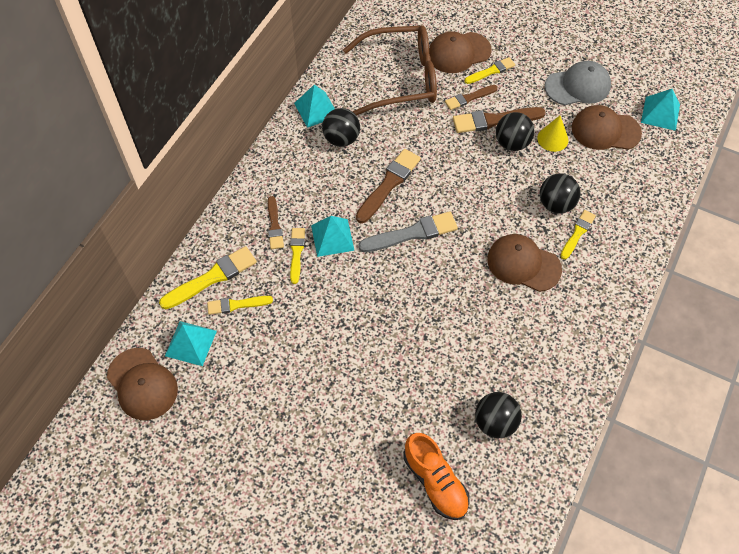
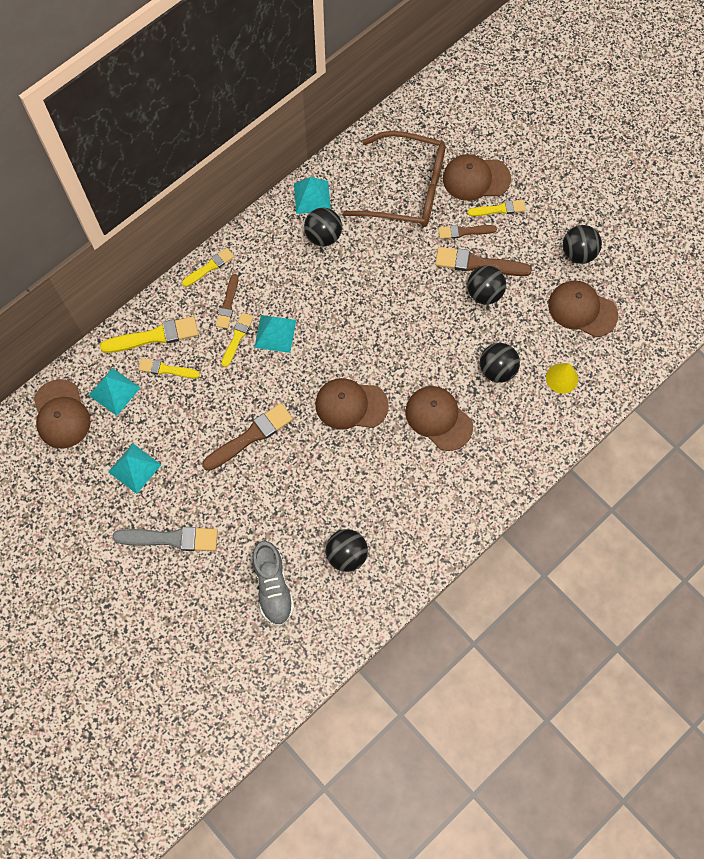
camera: 20 degrees right, 10 degrees up
brown brush [356,149,421,223] -> brown brush moved to [202,403,293,471]
grey brush [358,212,458,252] -> grey brush moved to [112,527,218,551]
orange shoe [404,433,470,520] -> grey shoe [252,541,294,626]
yellow cone [537,116,568,152] -> yellow cone moved to [546,363,578,394]
grey cap [545,61,611,105] -> black ball [563,225,602,264]
yellow brush [560,210,596,259] -> yellow brush moved to [182,248,234,287]
turquoise pyramid [641,89,680,131] -> turquoise pyramid moved to [108,444,161,494]
none -> brown cap [315,378,389,430]

